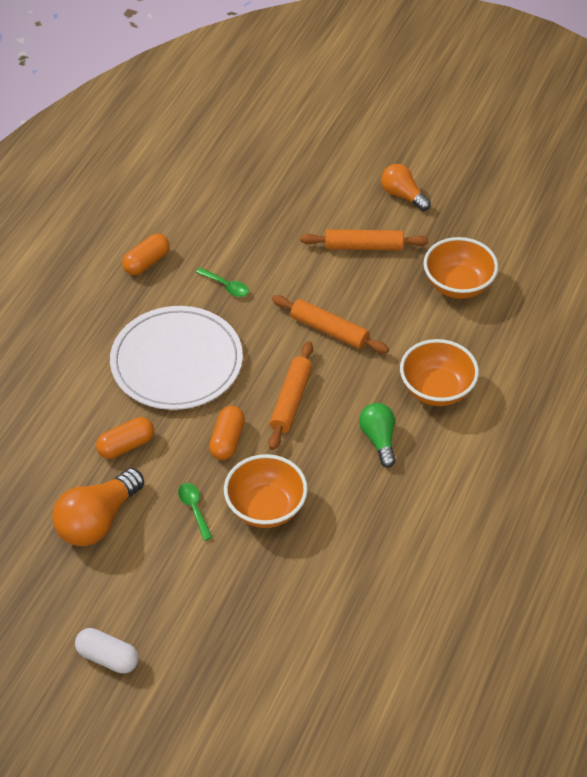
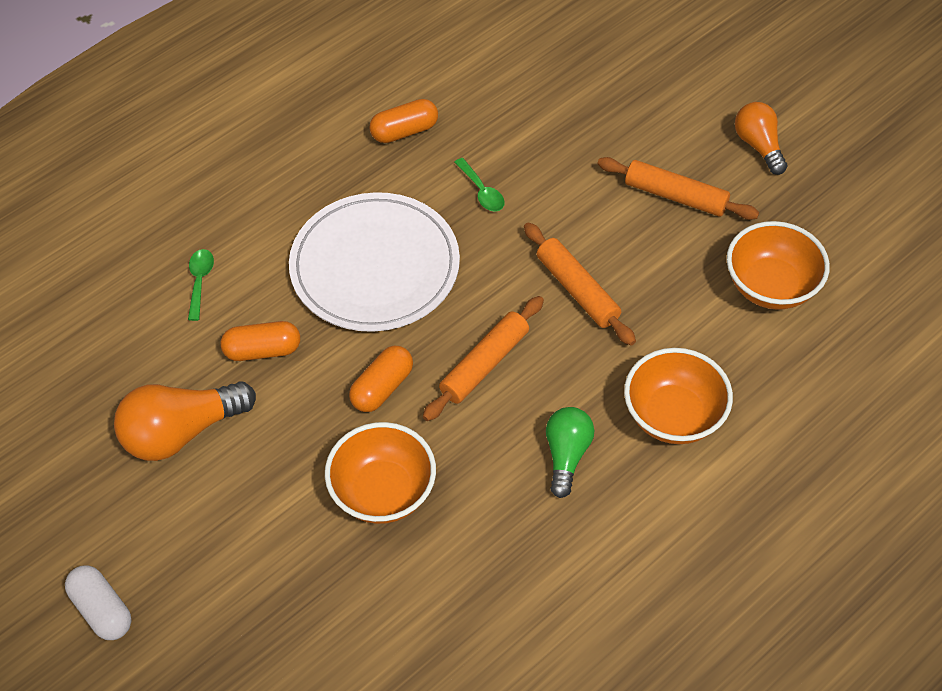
camera: 25 degrees right, 5 degrees up
green spoon [178,483,213,541] -> green spoon moved to [188,249,214,321]

